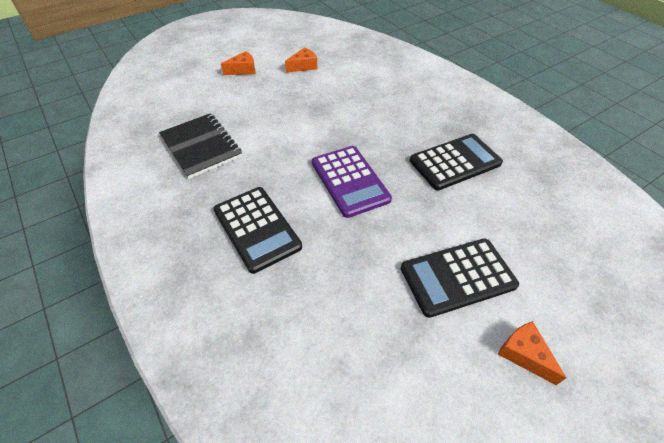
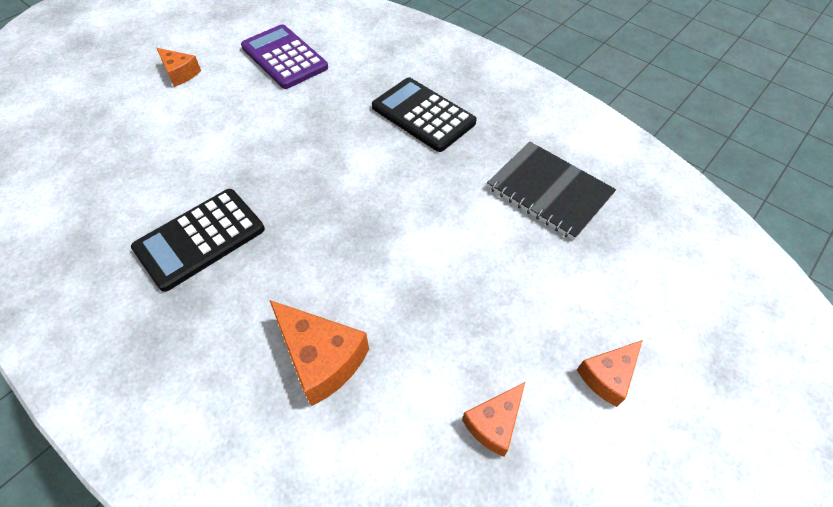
camera: 165 degrees right, 5 degrees up
purple calculator [312,146,392,218] -> purple calculator moved to [241,24,328,89]
black calculator [401,239,519,318] -> none
none -> orange cheese [269,300,369,406]

